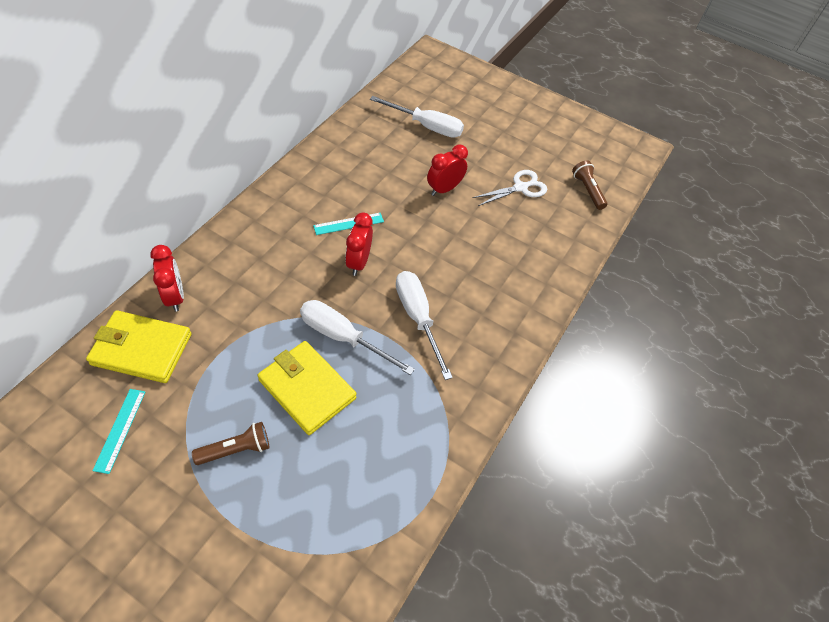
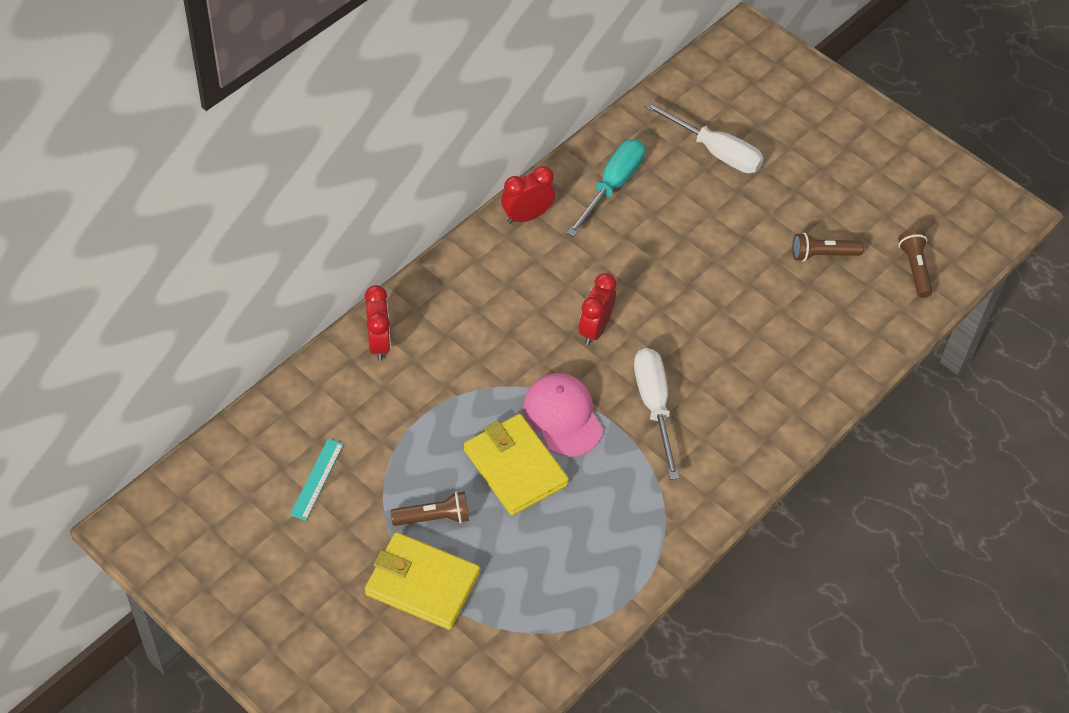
camera: 15 degrees right, 0 degrees up
yellow wallet [86,310,192,383] -> yellow wallet moved to [365,532,480,630]
white screwdriver [300,300,415,375] -> pink cap [523,373,603,457]
turquoise ruler [313,213,384,235] -> none
red clock [427,145,468,196] -> red clock moved to [501,166,555,224]
white scissors [473,170,547,206] -> brown flashlight [792,233,864,262]
none -> turquoise screwdriver [567,139,645,237]

